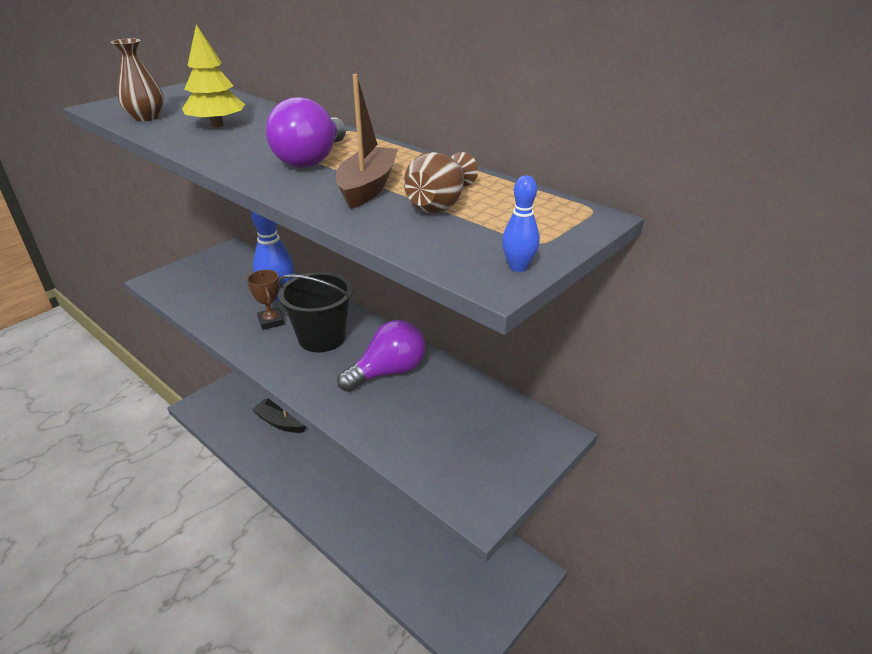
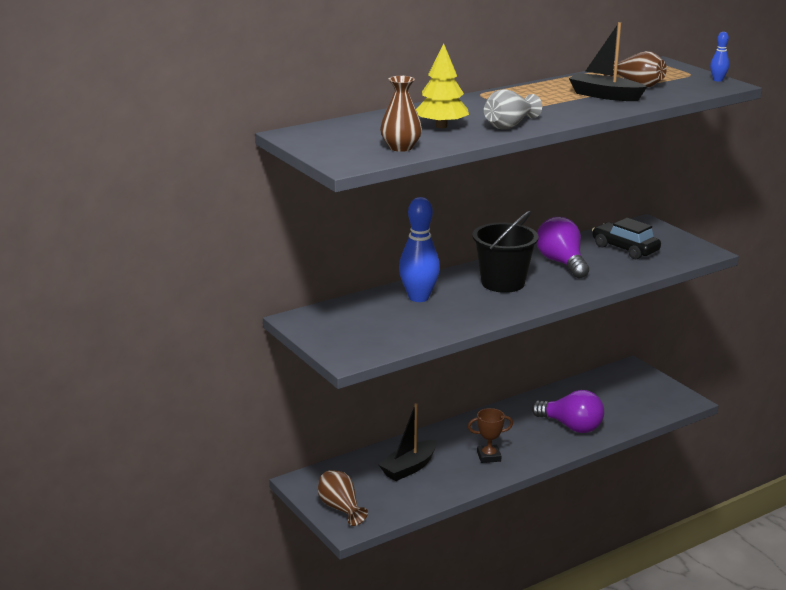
camera: 75 degrees left, 10 degrees down
brown trophy [247,270,284,330] -> brown trophy moved to [468,408,513,463]
purple light bulb [266,97,346,168] -> purple light bulb moved to [532,390,604,433]
brown boat [336,74,398,209] -> black boat [569,22,647,101]
none -> brown vase [318,470,368,526]
none -> grey vase [484,89,542,129]
none -> black car [592,218,661,259]

